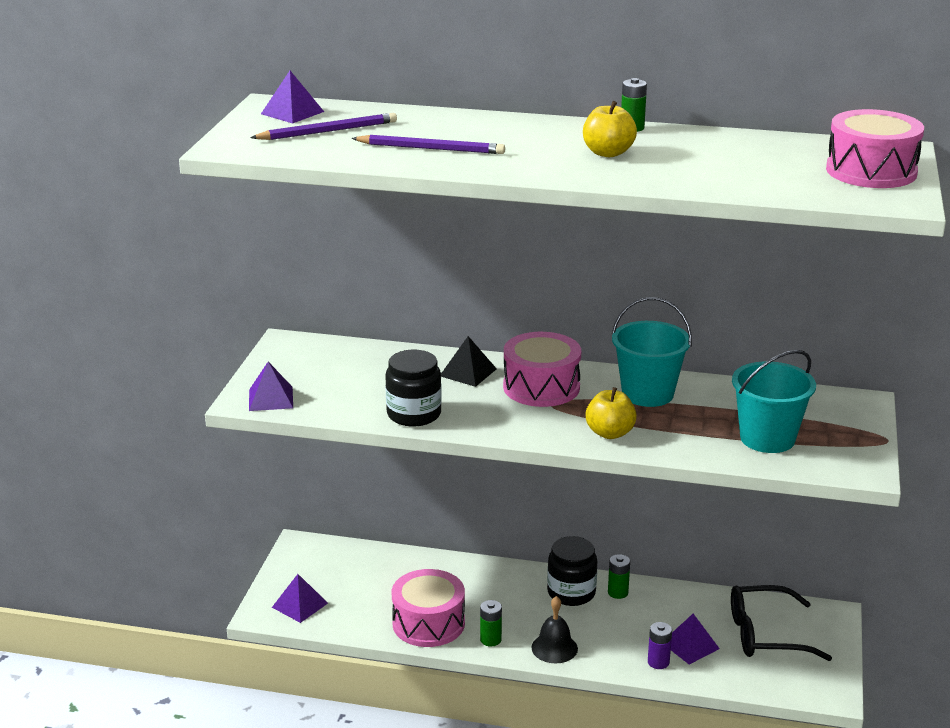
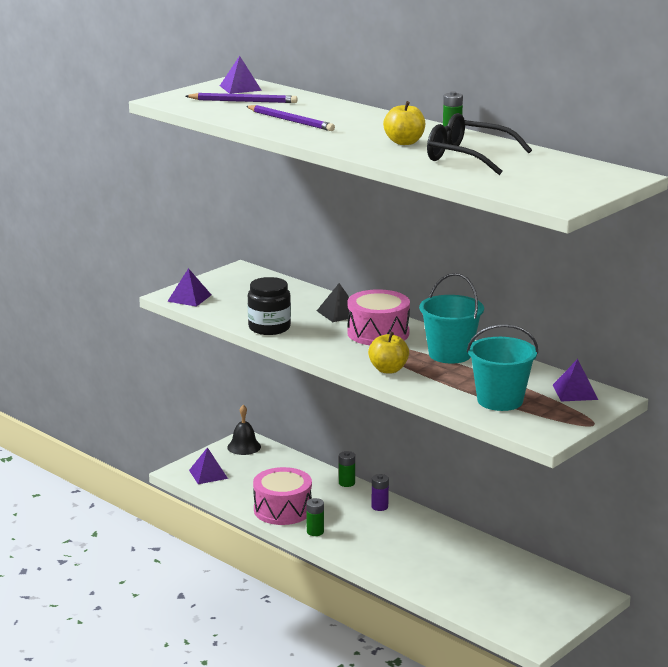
camera: 30 degrees right, 5 degrees down
black bell [532,596,578,663] -> black bell moved to [227,405,261,455]
black jar [547,536,597,606] -> none
green battery [608,554,630,599] -> green battery moved to [339,451,355,487]
purple battery [648,622,672,669] -> purple battery moved to [371,474,389,511]
purple pyramid [671,614,720,665] -> purple pyramid moved to [553,359,598,401]
black glasses [731,585,832,661] -> black glasses moved to [427,113,532,175]
pink drum [826,109,924,188] -> none

